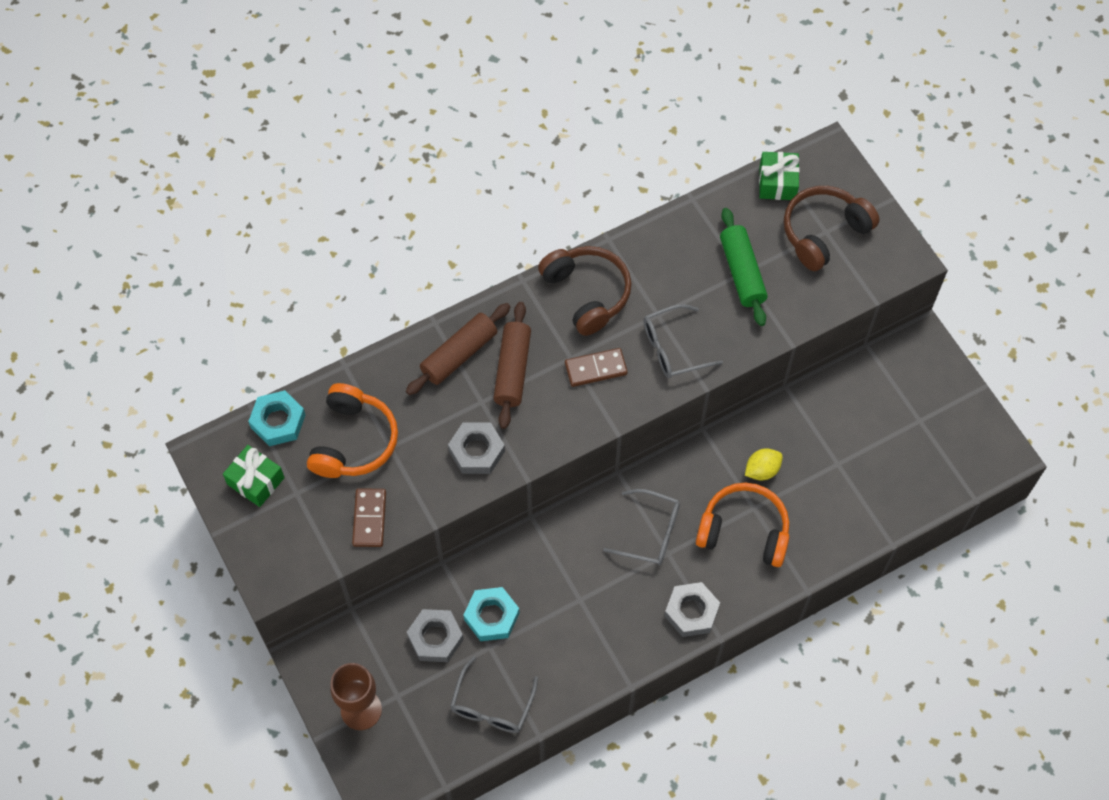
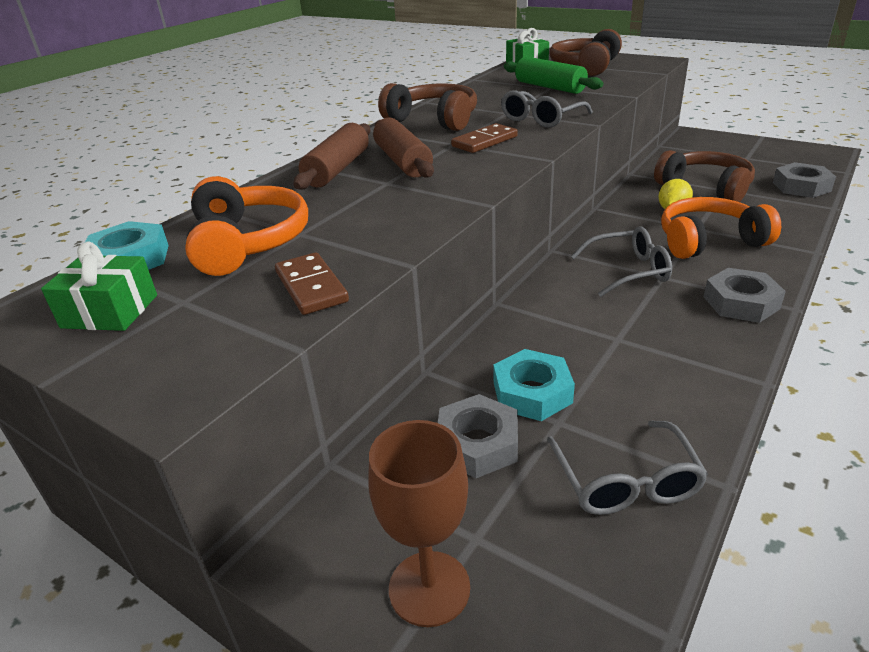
camera: 25 degrees left, 30 degrees down
grey nut [448,422,505,474] -> grey nut moved to [773,162,836,198]
none -> brown headphones [654,150,755,202]

